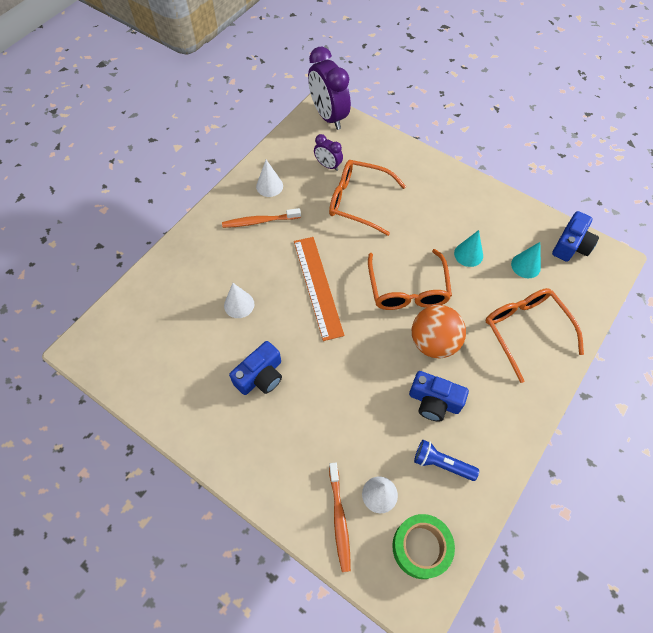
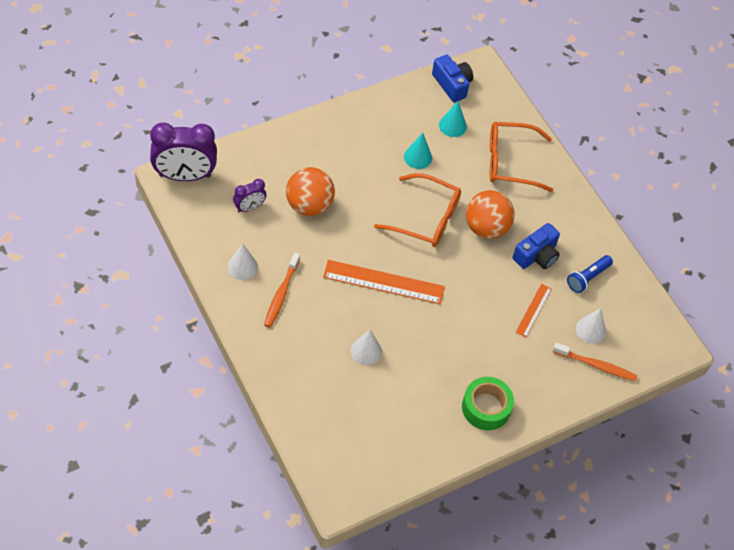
camera: 70 degrees left, 5 degrees down
blue camera [229,341,282,395] -> none
orange glasses [329,160,406,236] -> orange ball [286,167,335,216]
green tape [392,514,455,579] -> green tape moved to [462,377,514,430]
none -> orange ruler [515,284,552,338]

